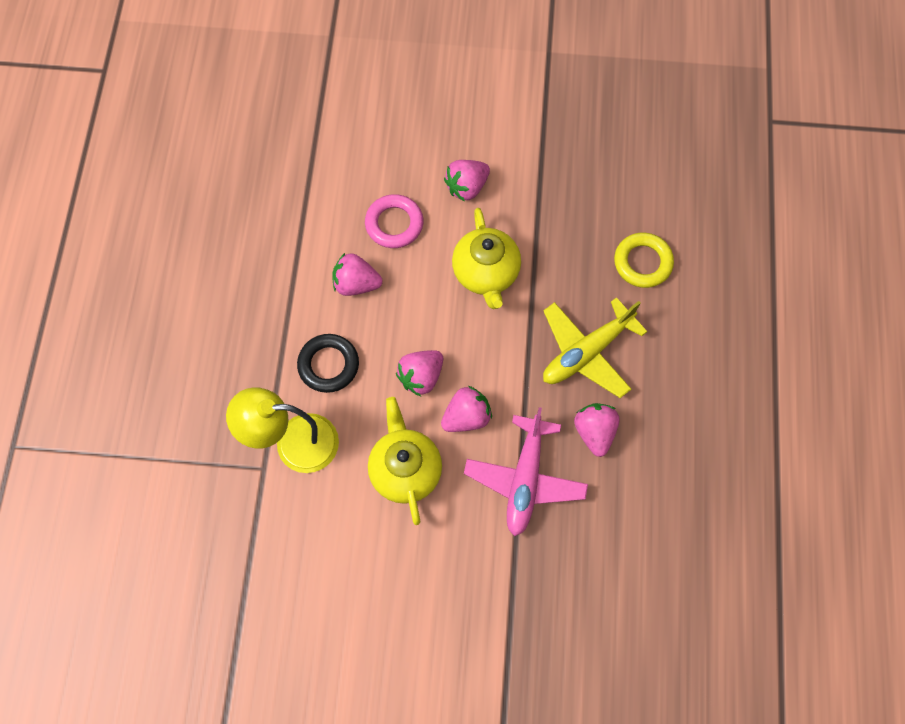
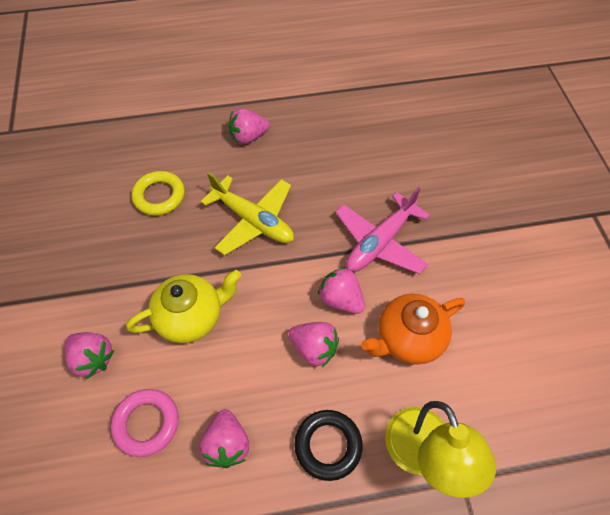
camera: 105 degrees left, 10 degrees down
yellow teapot [368,397,442,525] -> orange teapot [361,294,465,365]
pink plane [464,407,588,536] -> pink plane turned 135 degrees clockwise [335,187,430,274]
pink strawberry [574,403,620,457] -> pink strawberry moved to [229,108,269,145]

